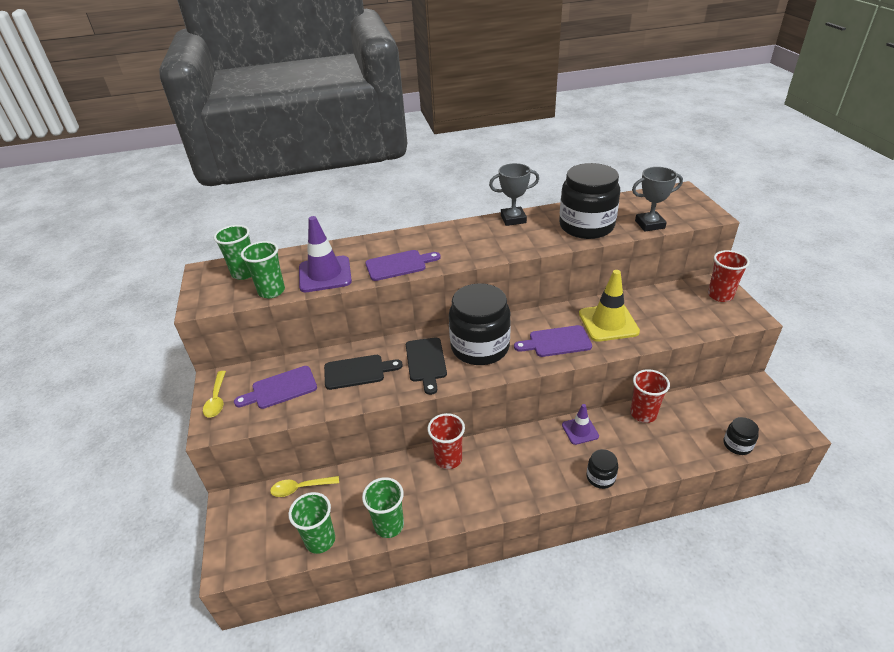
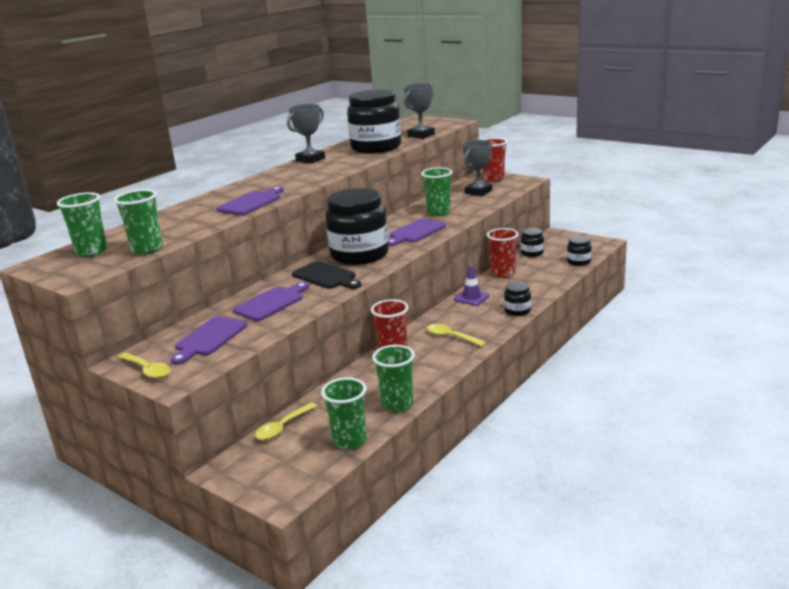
camera: 40 degrees left, 15 degrees down
purple traffic cone [299,216,352,292] -> none
black cutting board [324,355,403,390] -> purple cutting board [233,282,309,321]
yellow traffic cone [579,270,640,342] -> green cup [421,167,452,216]
none -> yellow spoon [427,324,486,347]
none -> grey trophy [463,140,492,196]
none -> black jar [521,228,544,257]

